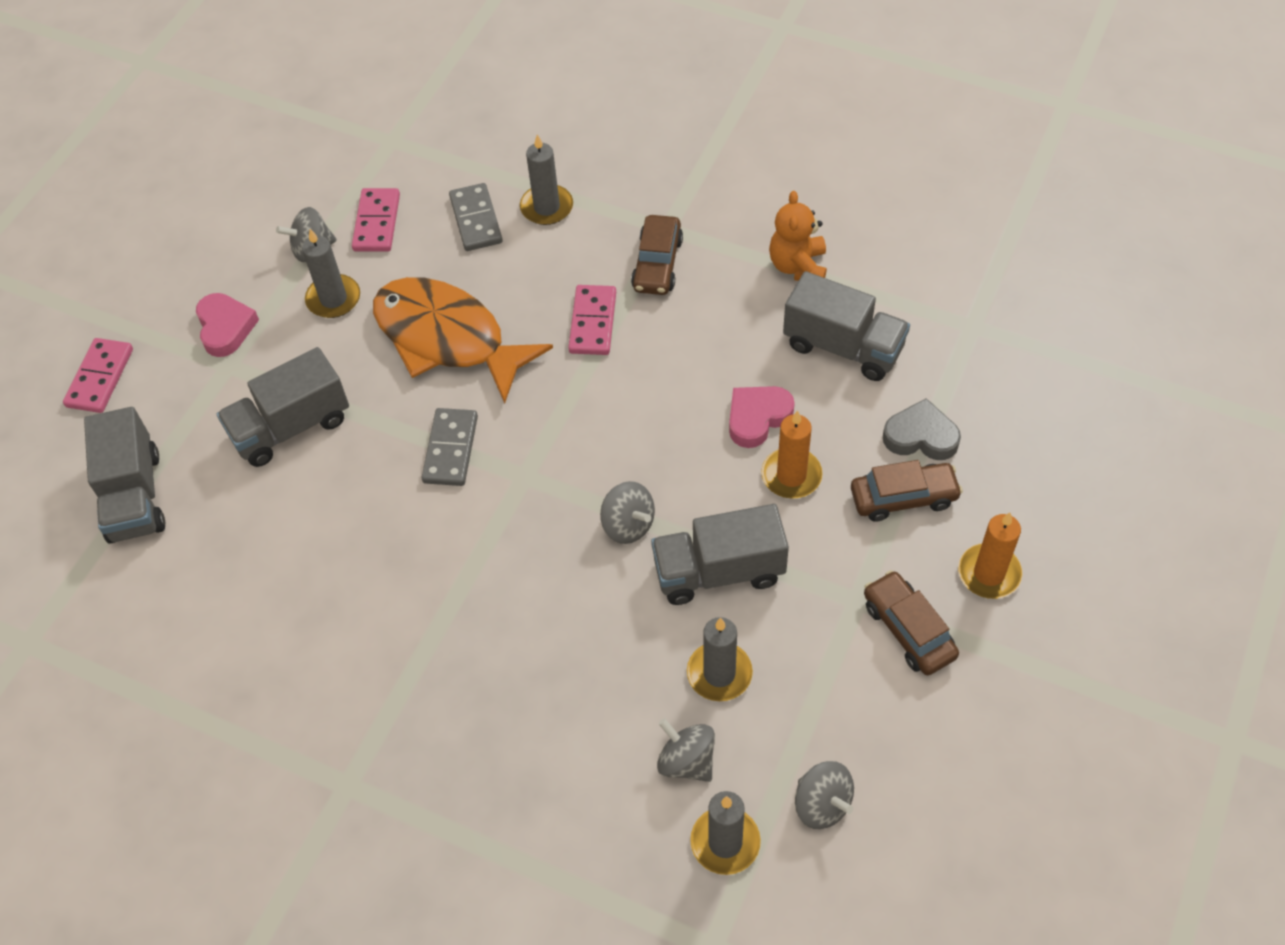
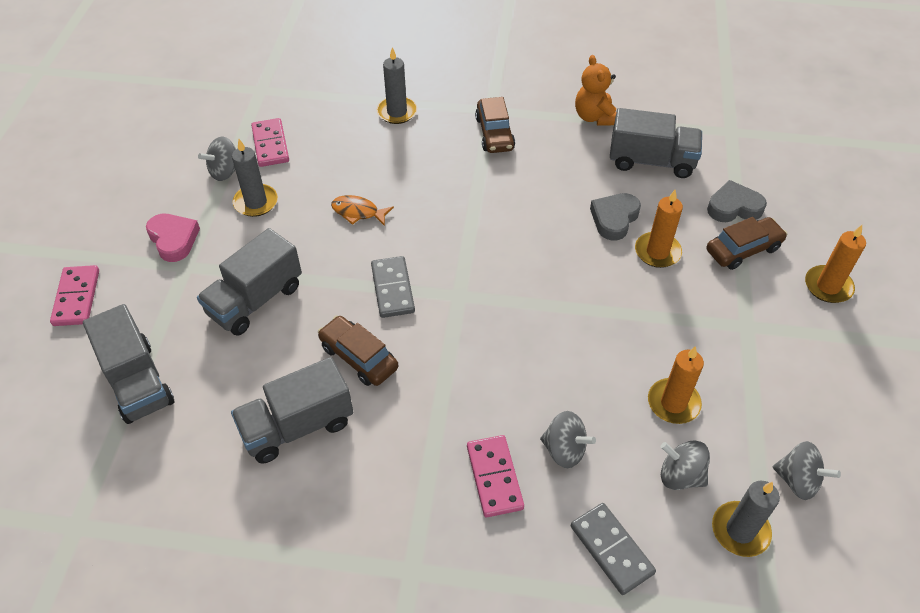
camera: 20 degrees left, 5 degrees down
orange fish [373,277,553,404] -> orange fish [331,195,394,226], size x0.41
grey domino [449,183,502,251] -> grey domino moved to [571,503,656,595]
pink domino [568,285,616,355] -> pink domino moved to [467,435,524,517]
grey spinning top [600,481,655,544] -> grey spinning top moved to [540,411,596,468]
grey truck [651,504,789,605] -> grey truck moved to [231,357,353,464]
grey candle [687,617,753,701] -> orange candle [648,346,704,424]
pink heart [729,386,795,448] -> grey heart [590,193,641,241]
brown car [864,570,959,675] -> brown car moved to [318,316,398,386]

